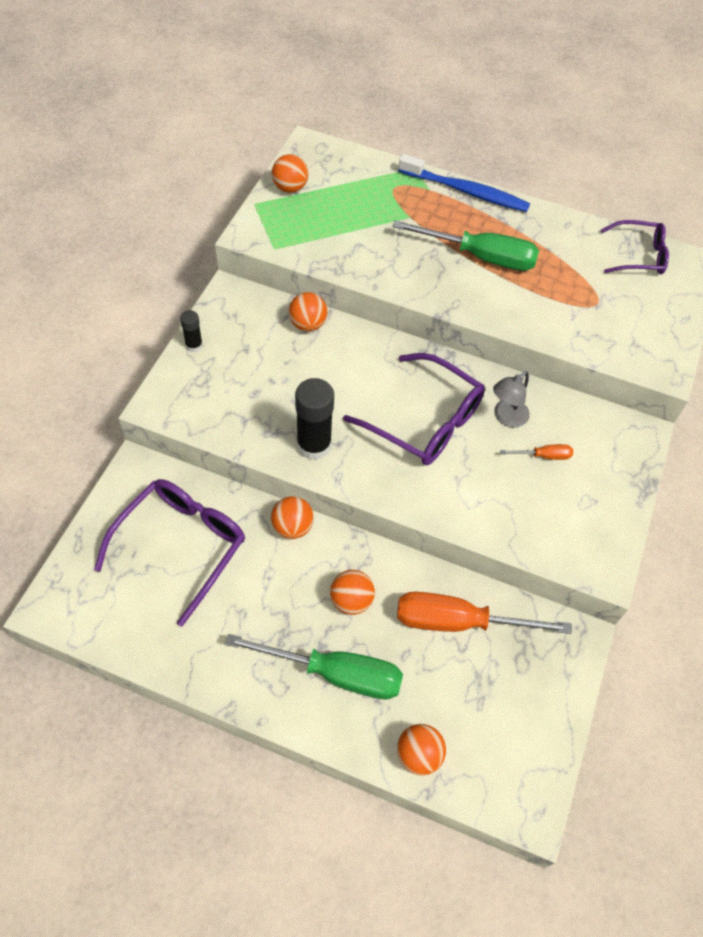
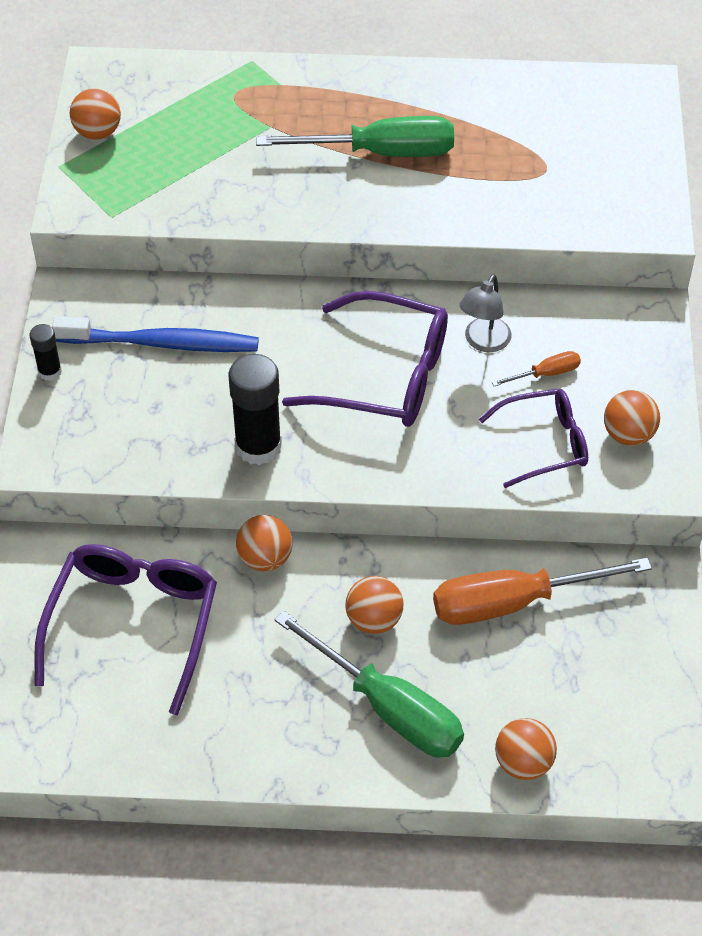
camera: 15 degrees left, 5 degrees down
green screwdriver [225,634,403,699] -> green screwdriver turned 45 degrees clockwise [274,611,464,757]
orange ball [289,292,327,332] -> orange ball moved to [604,390,660,446]
blue toothbrush [398,154,530,212] -> blue toothbrush moved to [52,316,259,352]
purple glasses [601,220,669,274] -> purple glasses moved to [479,389,588,488]

